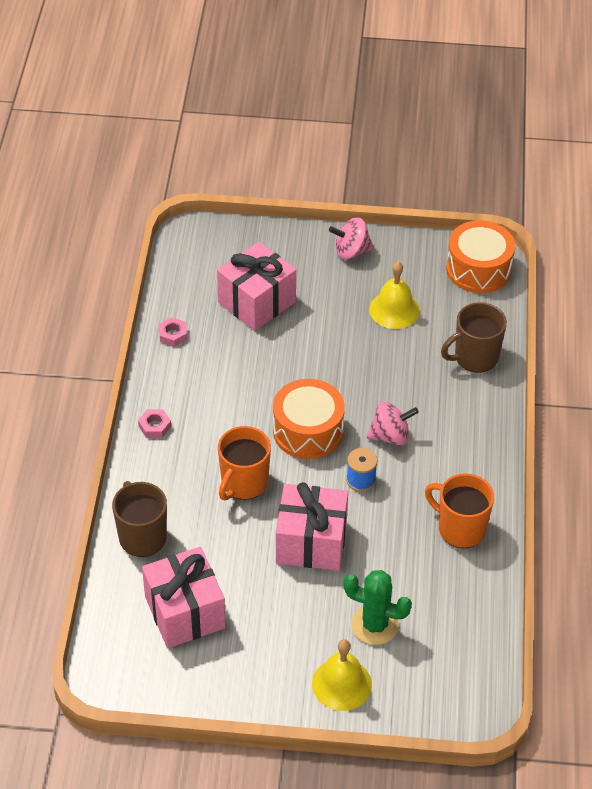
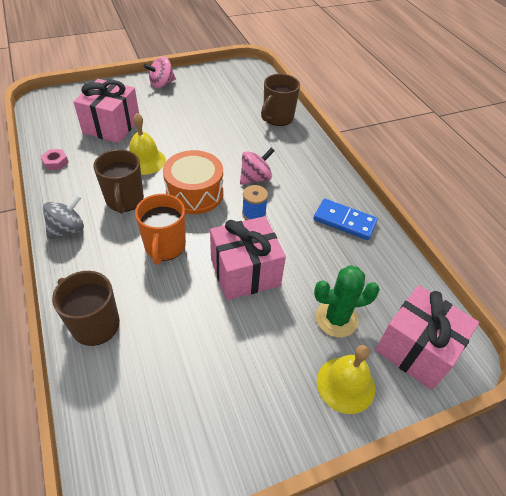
camera: 30 degrees left, 0 degrees up
pink nut [138,409,171,438] -> grey spinning top [43,194,84,239]
pink gift [142,547,226,648] -> pink gift moved to [375,285,479,390]
yellow bell [369,262,420,329] -> yellow bell moved to [129,113,166,175]
orange mug [425,473,494,548] -> blue domino [314,199,378,240]
orange drum [446,220,515,293] -> none
none -> brown mug [93,149,144,214]

